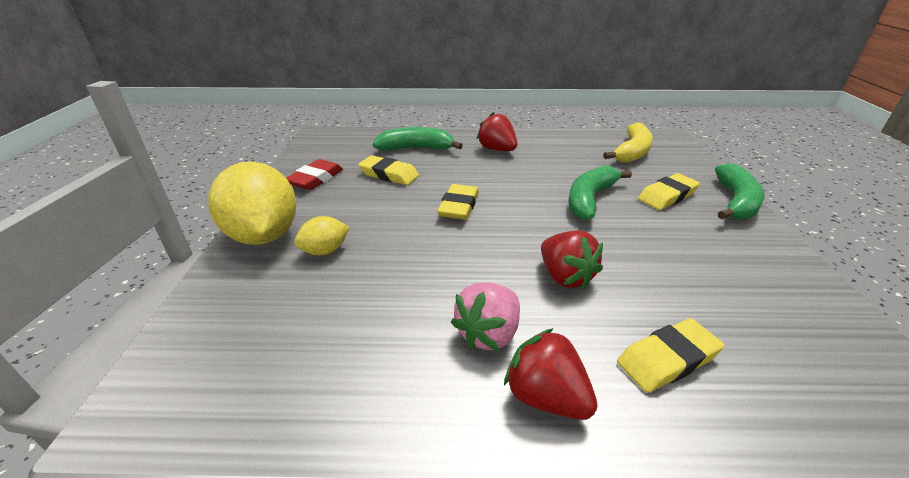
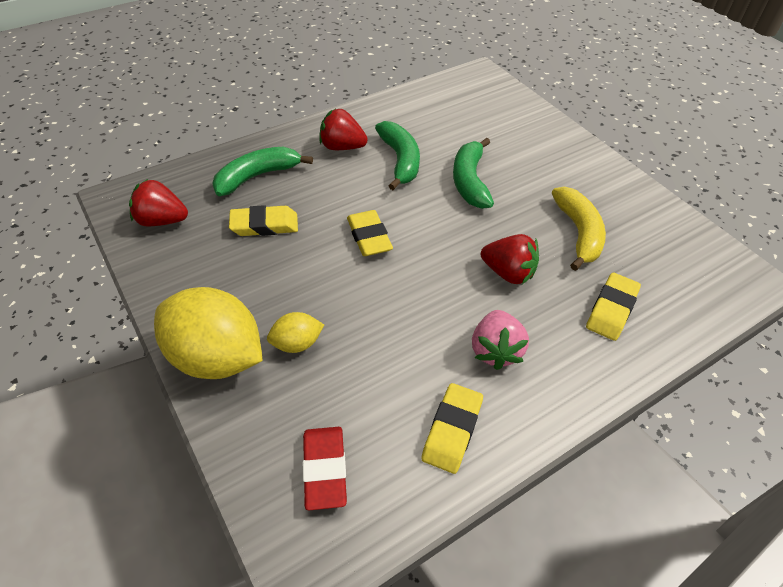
camera: 35 degrees left, 15 degrees up
red eraser [286,159,343,190] -> red eraser moved to [303,427,347,510]
yellow lemon [294,216,350,255] -> yellow lemon turned 45 degrees clockwise [267,312,324,353]
red strawberry [504,328,598,420] -> red strawberry moved to [129,179,188,227]
yellow banana [603,123,653,163] -> yellow banana moved to [552,187,606,271]
yellow eraser [638,173,700,210] -> yellow eraser moved to [421,383,483,474]
green banana [715,163,765,220] -> green banana moved to [375,121,420,190]

